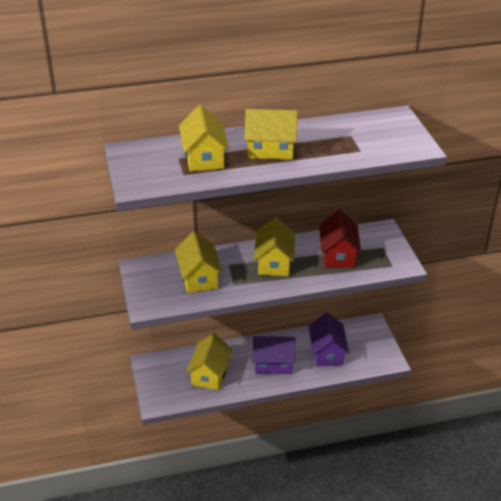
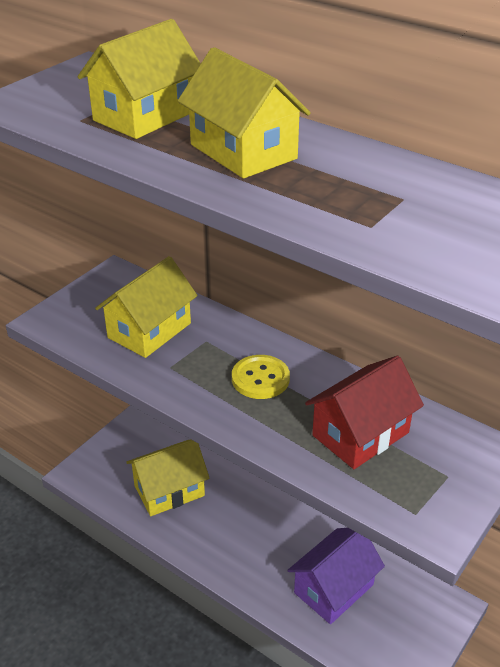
camera: 50 degrees right, 0 degrees up
purple house [253,336,295,374] -> none
yellow house [254,217,295,276] -> yellow button [232,355,290,399]

